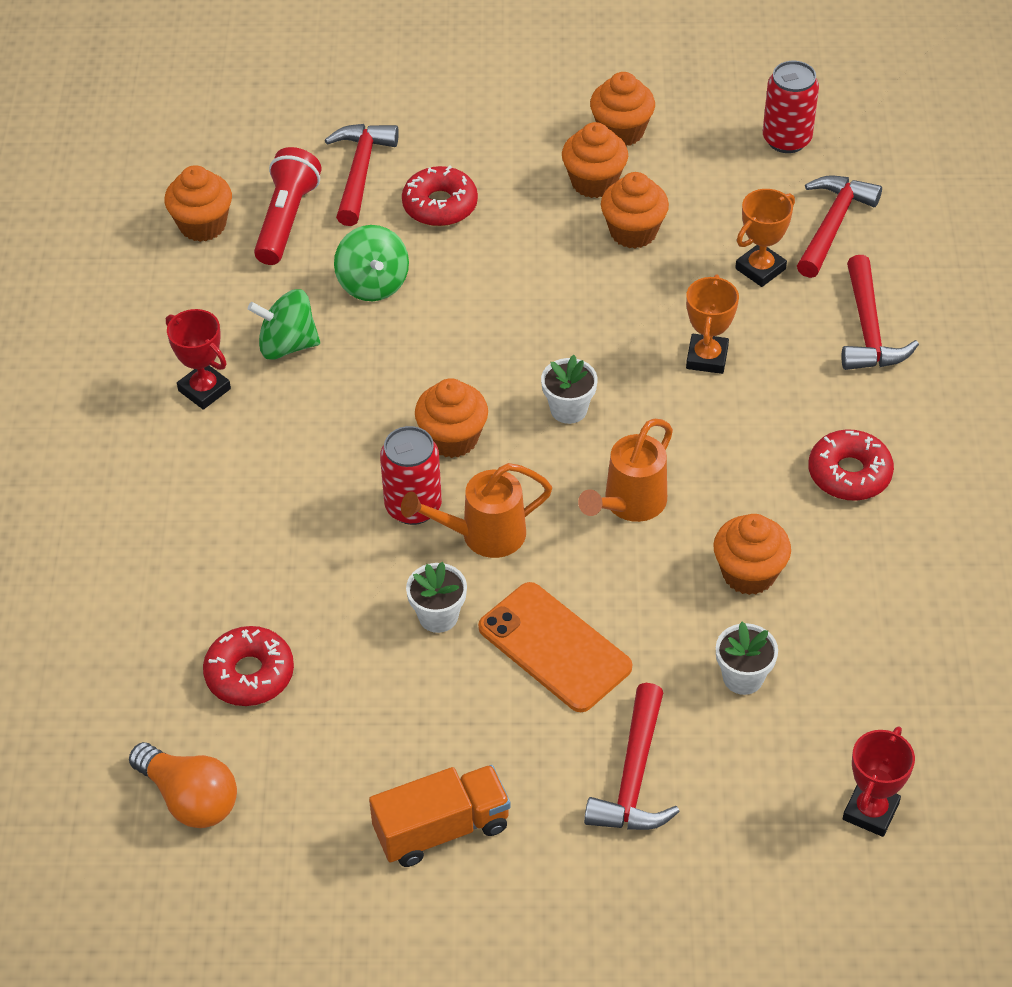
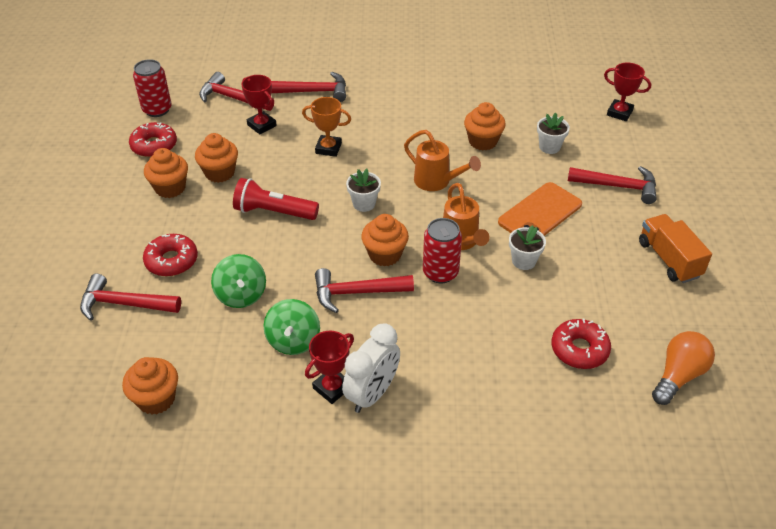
camera: 90 degrees left, 5 degrees down
red flashlight [254,147,321,265] -> red flashlight moved to [233,178,319,220]
green spinning top [334,225,409,301] -> green spinning top turned 90 degrees clockwise [211,254,266,308]
orange cupcake [590,72,655,146] -> none
orange trophy [735,189,795,287] -> red trophy [241,75,277,134]
red donut [808,429,894,501] -> red donut moved to [129,122,177,157]
none -> red hammer [315,268,414,313]
none -> white clock [342,323,400,413]

